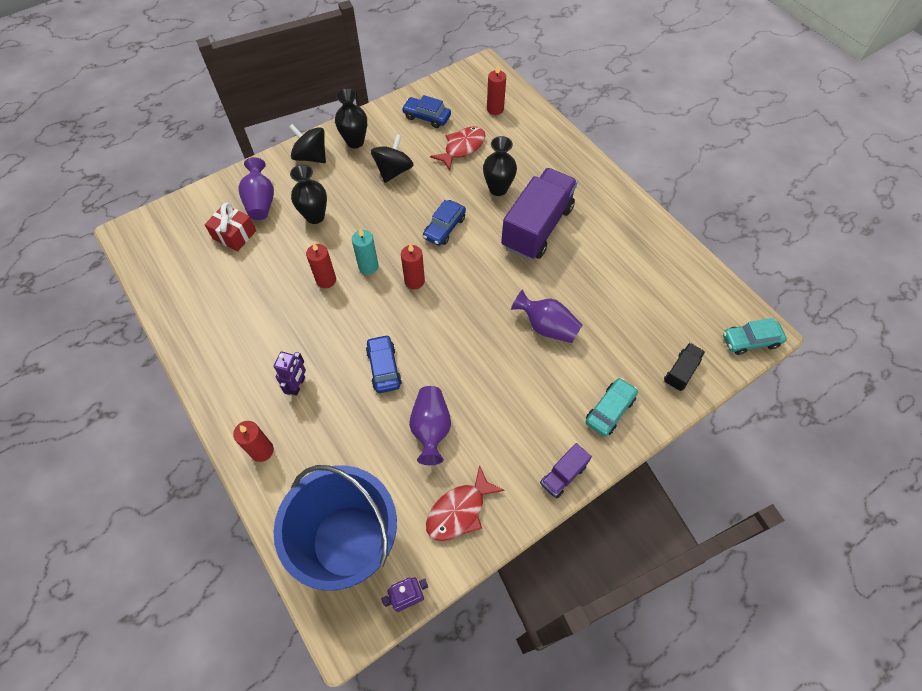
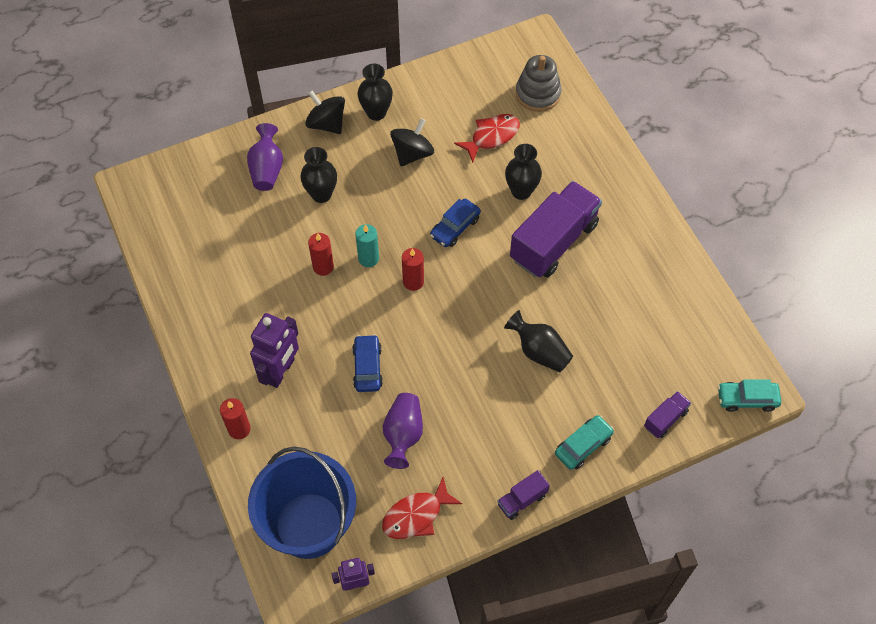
camera: 10 degrees right, 0 degrees up
red gift [205,203,256,251] -> none
purple robot [274,352,306,396] -> purple robot [250,313,299,388], size x1.69
blue car [402,95,451,128] -> none
red candle [487,65,506,115] -> grey stacking toy [516,55,562,112]
purple vase [511,289,583,343] -> black vase [504,310,573,373]
black truck [664,343,705,391] -> purple truck [644,391,691,438]

